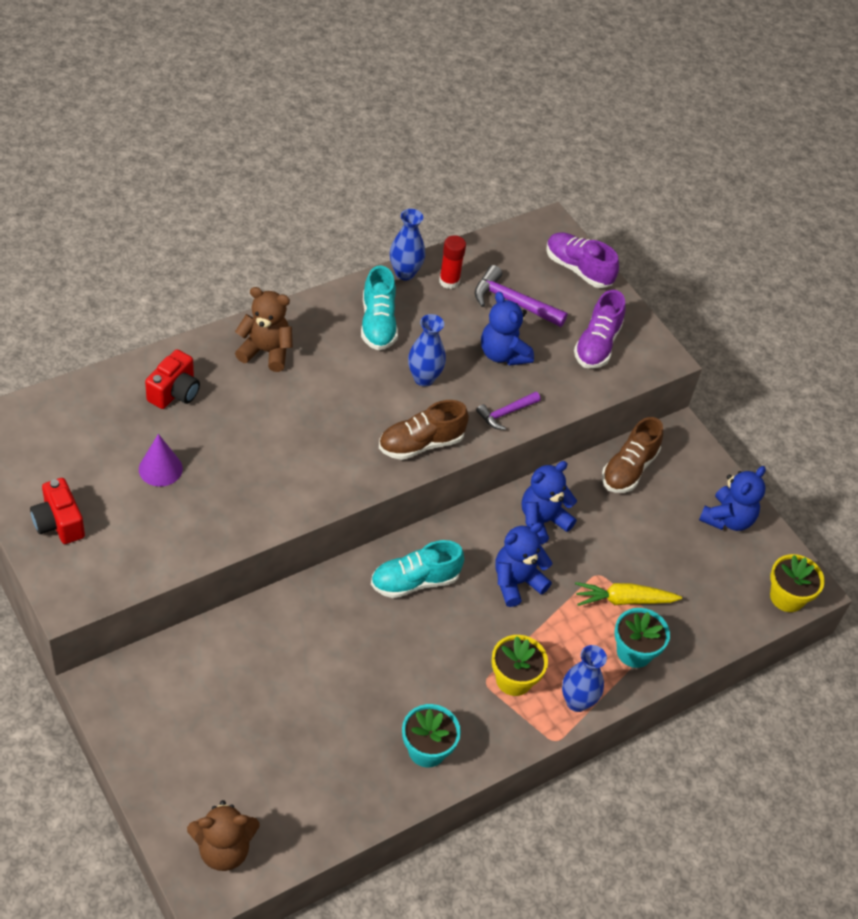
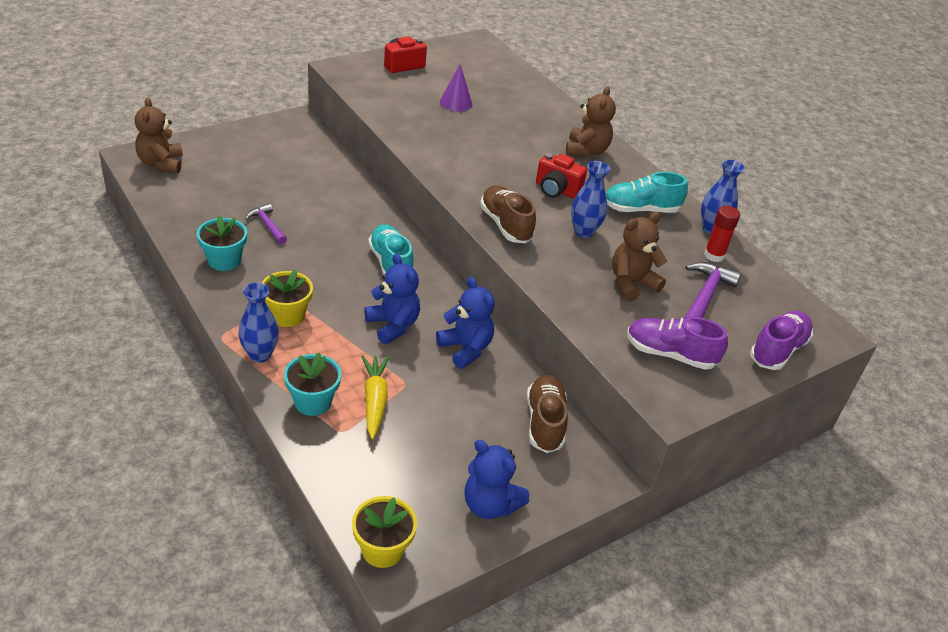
camera: 90 degrees right, 10 degrees down
red camera [145,349,200,409] -> red camera moved to [536,153,587,199]
purple hammer [476,392,541,430] -> purple hammer moved to [245,203,287,244]
blue teddy bear [481,292,534,366] -> brown teddy bear [612,212,667,302]
brown shoe [602,417,663,493] -> brown shoe turned 60 degrees clockwise [527,375,568,453]

